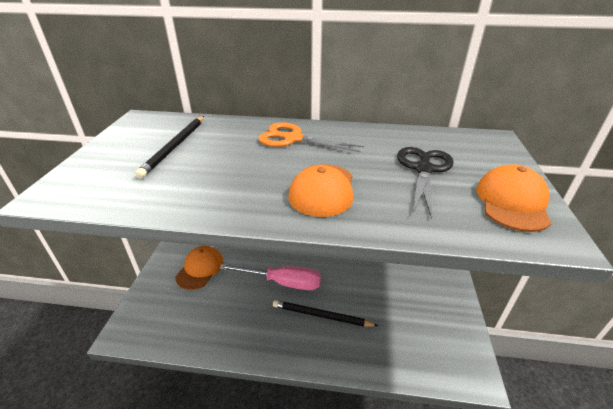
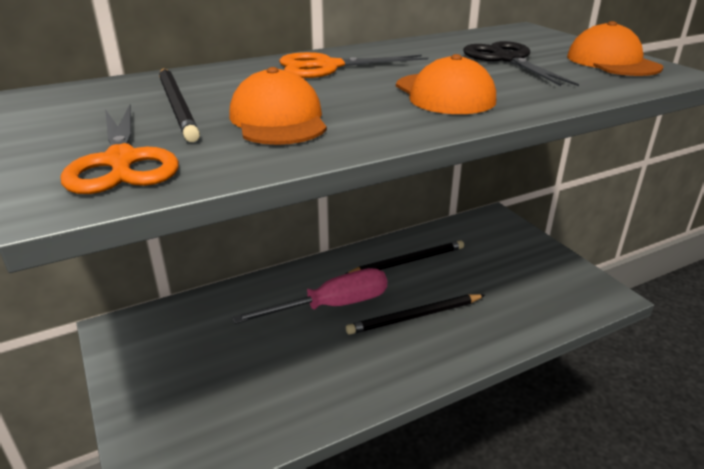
camera: 35 degrees left, 5 degrees down
orange cap [176,246,224,290] -> orange cap moved to [229,67,327,145]
none -> orange scissors [60,105,179,194]
none -> black pencil [346,240,464,274]

